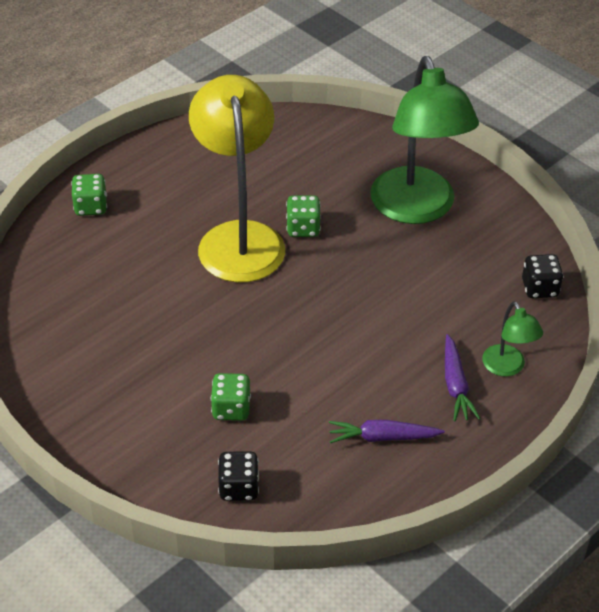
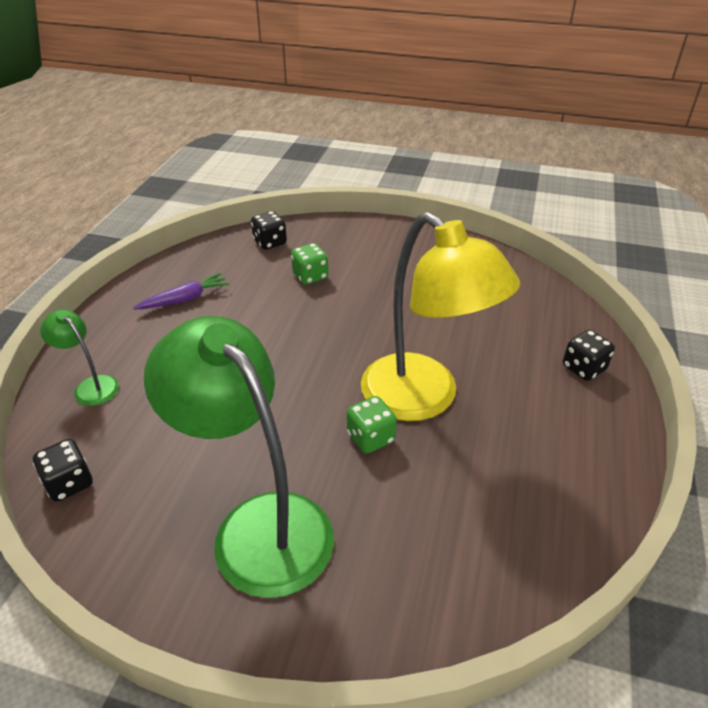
camera: 150 degrees right, 5 degrees down
green dice [71,174,107,216] -> black dice [563,330,615,381]
purple carrot [445,334,480,422] -> none

